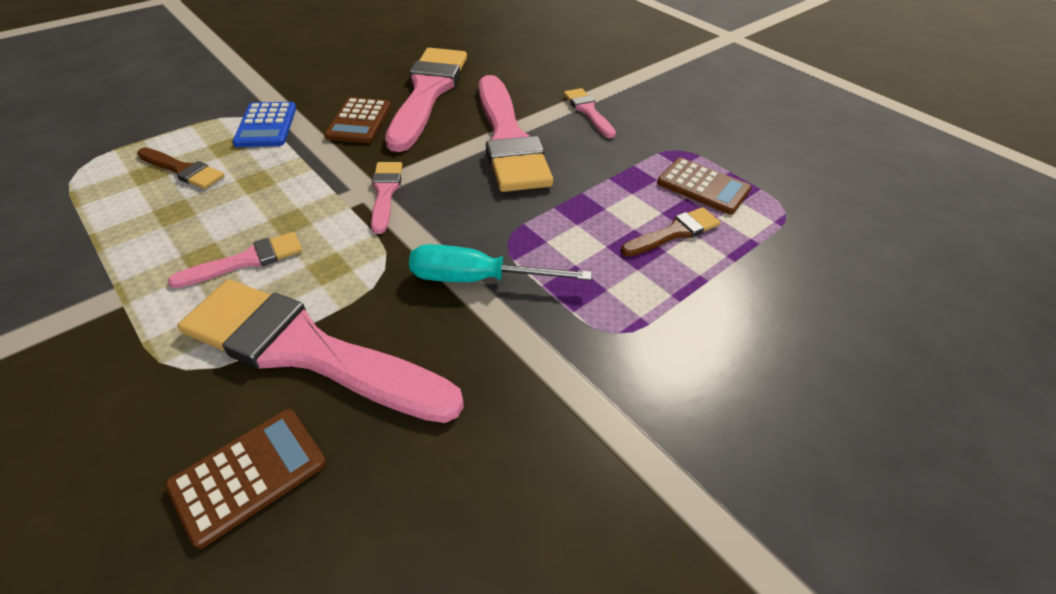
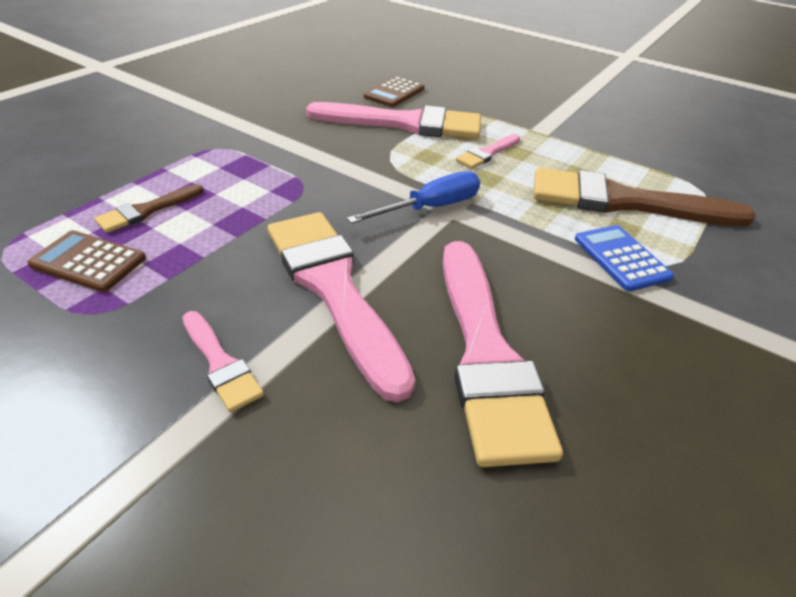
camera: 165 degrees right, 5 degrees down
brown brush [137,148,225,189] -> brown brush [534,168,756,226], size x2.13
brown calculator [324,97,391,143] -> none
pink brush [371,162,402,234] -> blue screwdriver [347,171,480,224]
turquoise screwdriver [409,244,592,282] -> none

